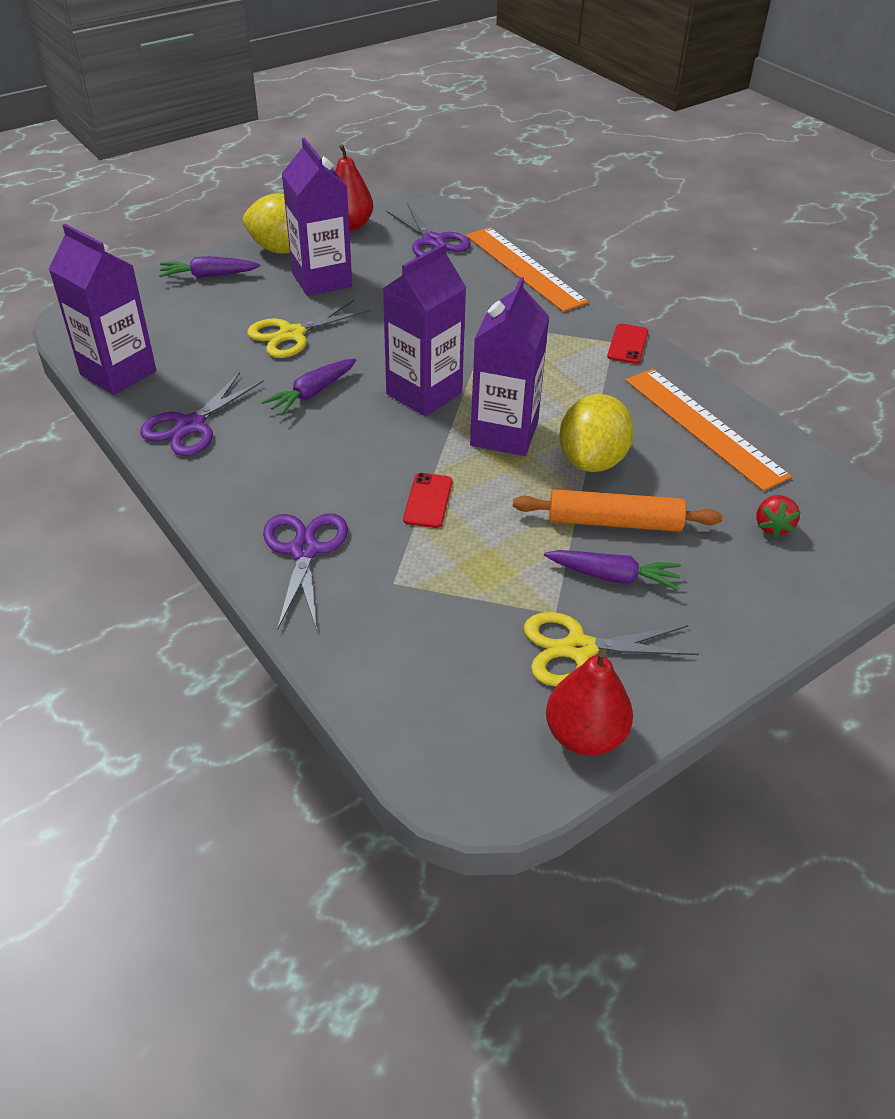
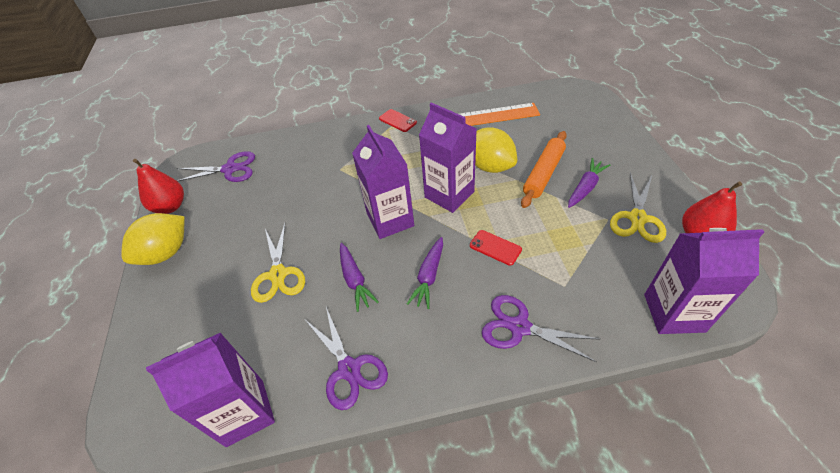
camera: 60 degrees left, 5 degrees up
purple carrot [159,256,260,278] -> purple carrot moved to [407,237,443,309]
purple carton [282,138,352,296] -> purple carton moved to [644,228,764,334]
orange ruler [466,227,589,312] -> none
red strawberry [756,495,800,538] -> none

